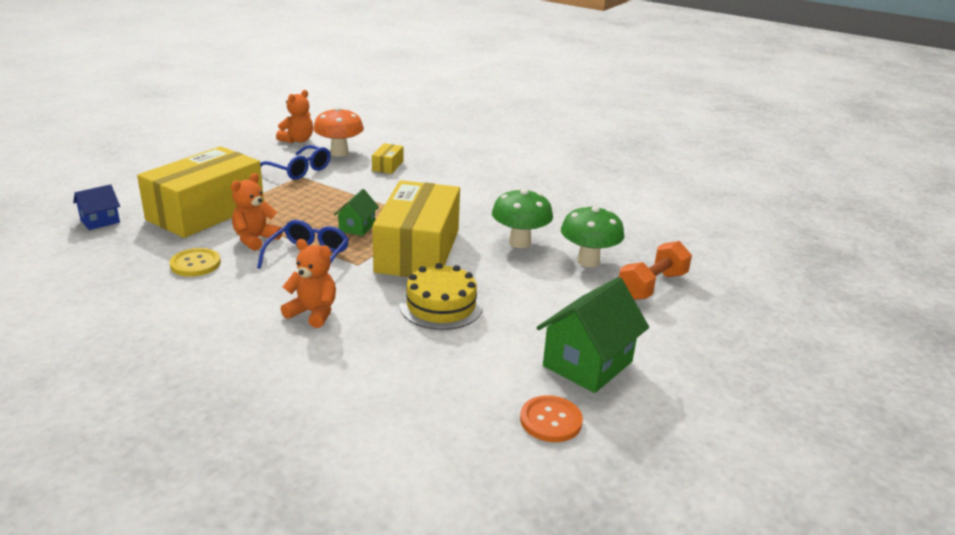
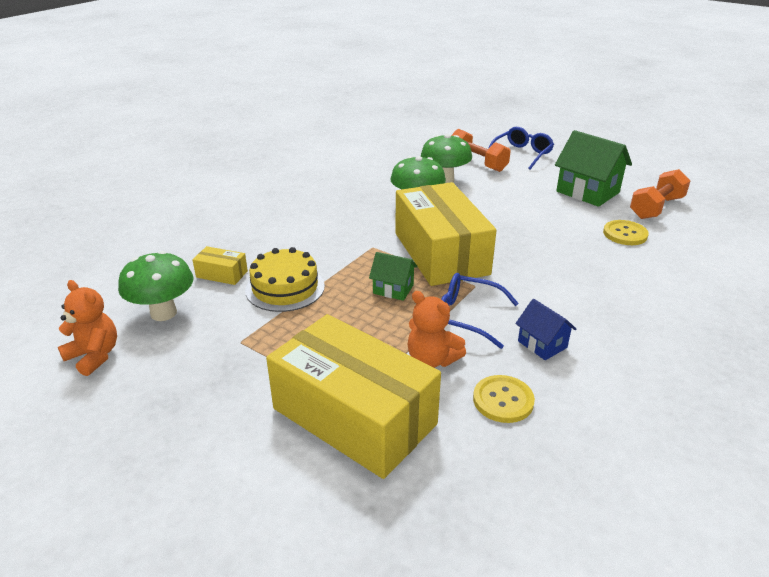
camera: 85 degrees left, 5 degrees up
blue house [73,184,120,230] -> blue house moved to [515,299,576,360]
blue glasses [260,145,331,180] -> blue glasses moved to [488,127,554,170]
orange teddy bear [281,239,336,328] -> none
orange mushroom [313,107,364,157] -> green mushroom [118,251,193,321]
yellow box [372,180,460,277] -> yellow box turned 60 degrees clockwise [395,182,497,286]
yellow cake [400,263,483,330] -> yellow cake moved to [245,247,325,312]
orange button [520,395,583,442] -> orange dumbbell [630,169,690,219]
none -> yellow button [603,220,649,245]

